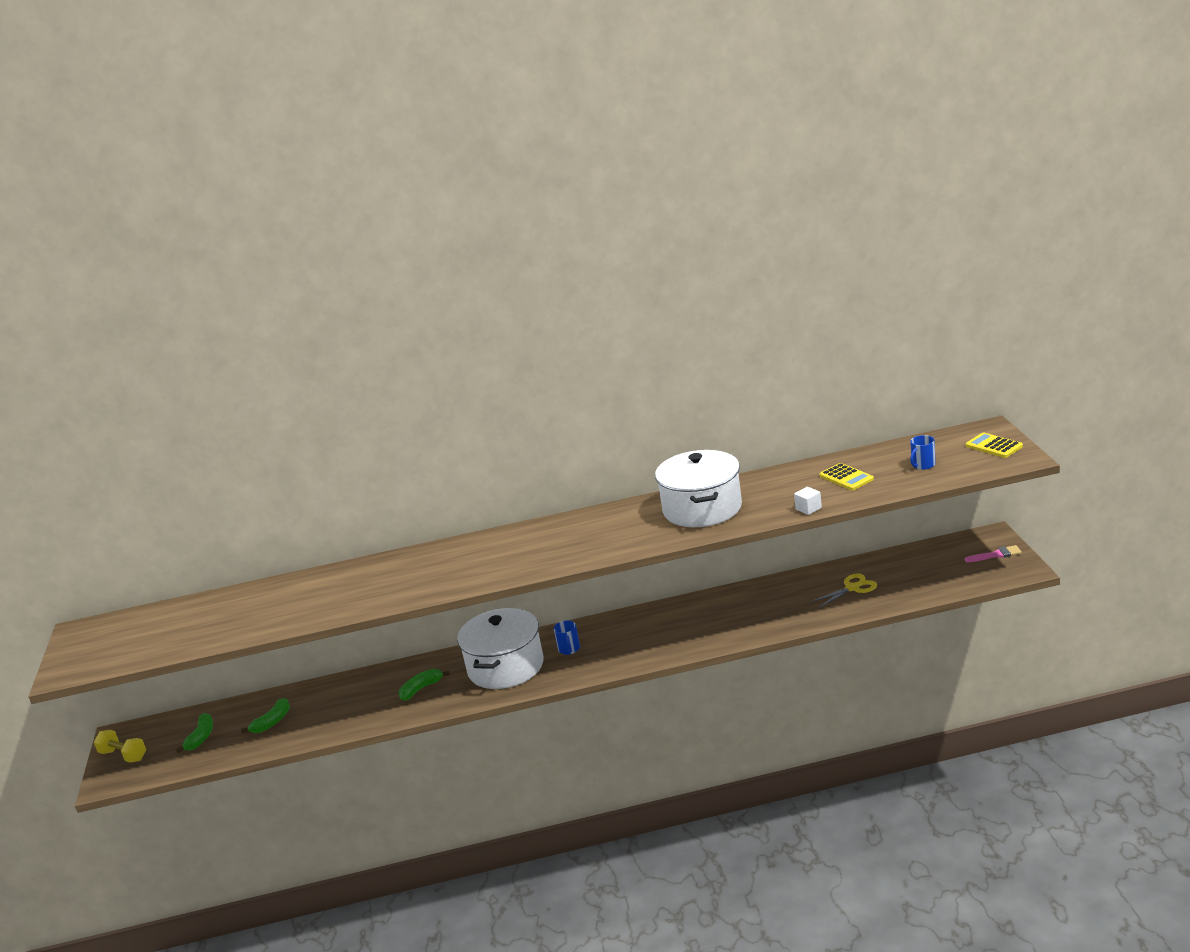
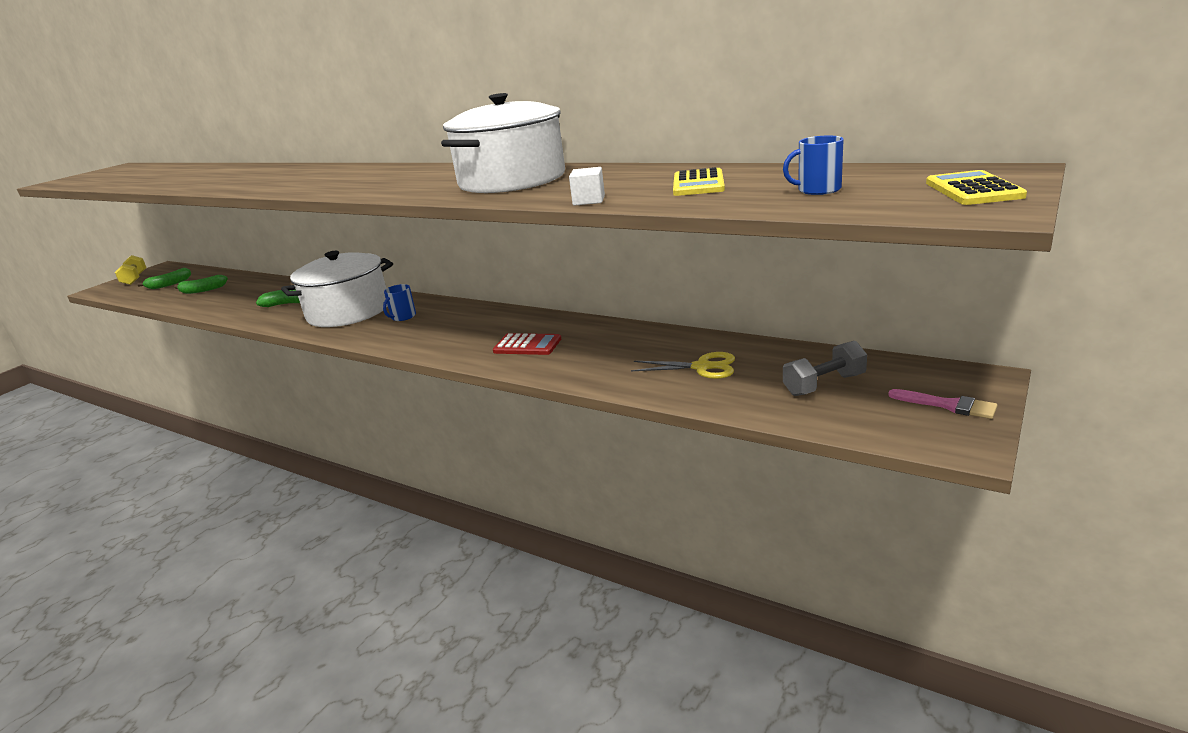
camera: 40 degrees right, 0 degrees up
none -> red calculator [493,333,561,355]
none -> grey dumbbell [783,341,867,396]

